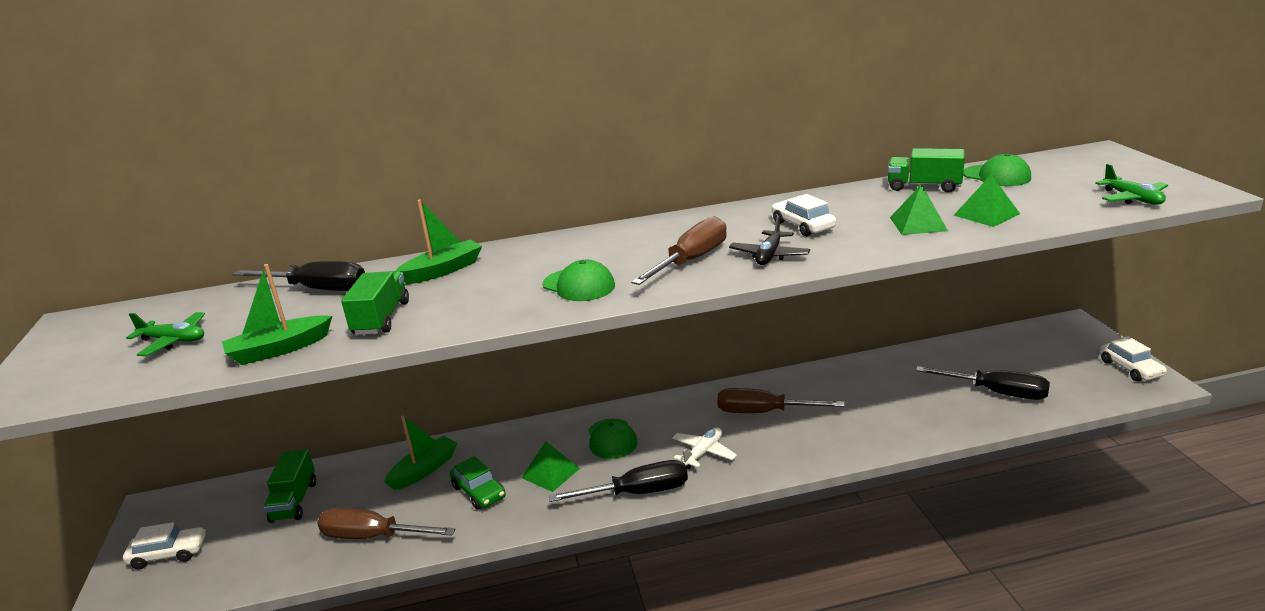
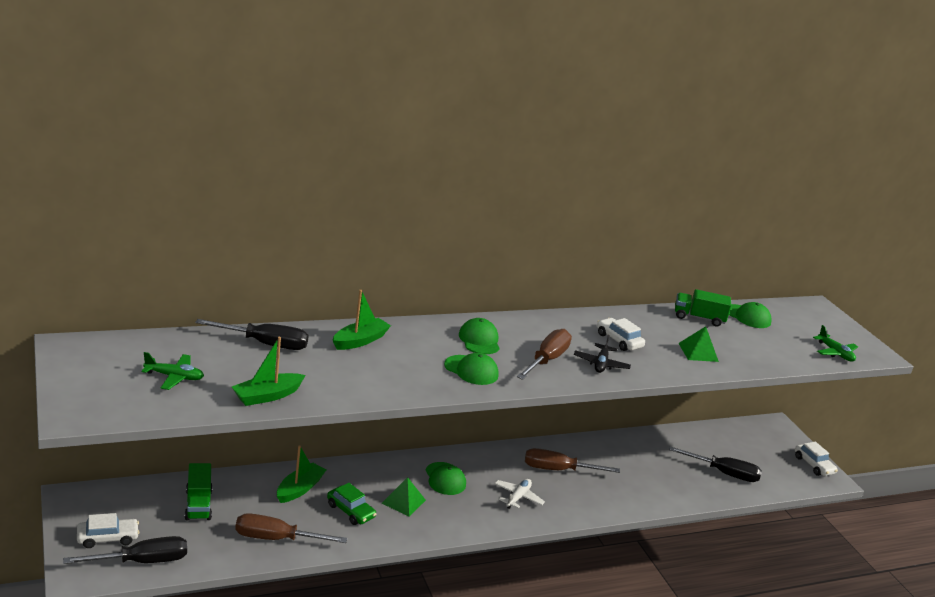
camera: 15 degrees left, 0 degrees up
green truck [341,271,409,335] -> none
black screwdriver [549,460,688,502] -> black screwdriver moved to [63,536,187,564]
green pyramid [954,175,1020,227] -> none
none -> green cap [459,318,500,354]

